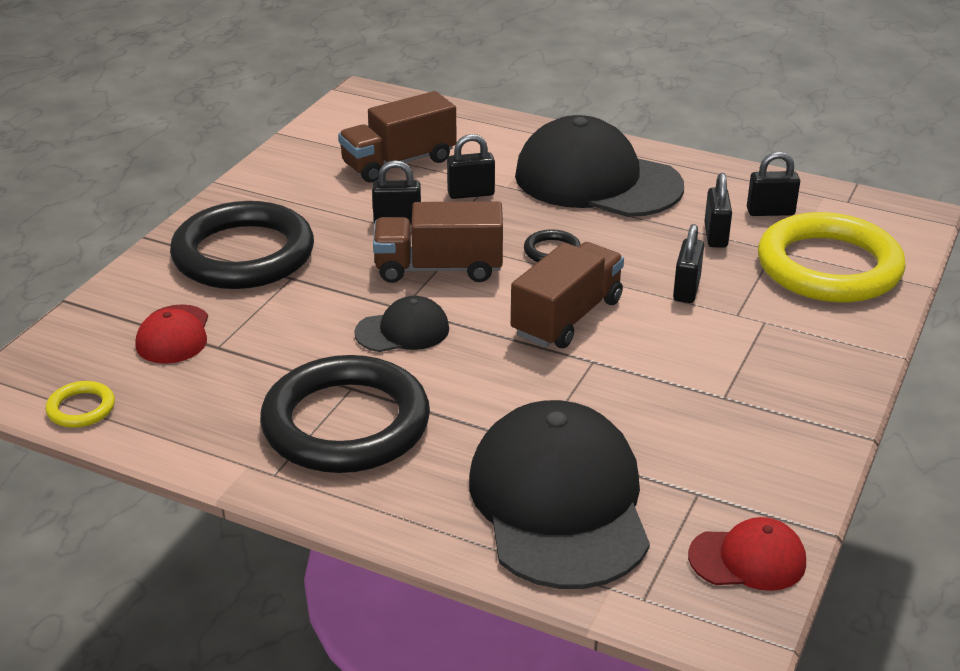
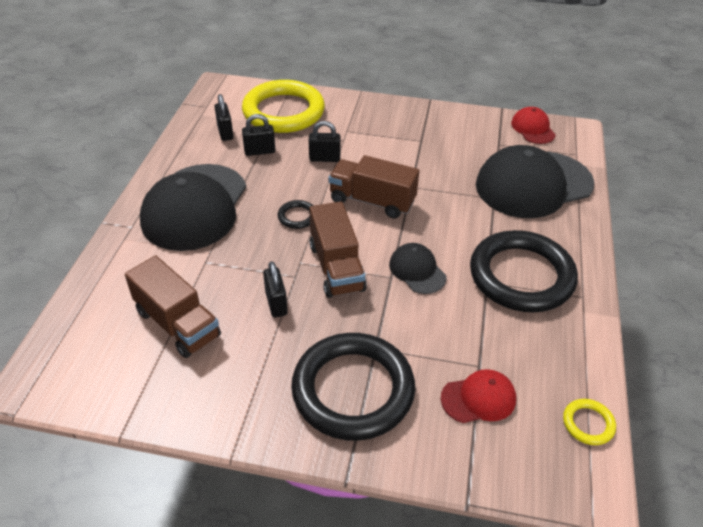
camera: 105 degrees left, 10 degrees up
black padlock [447,134,495,199] -> none

